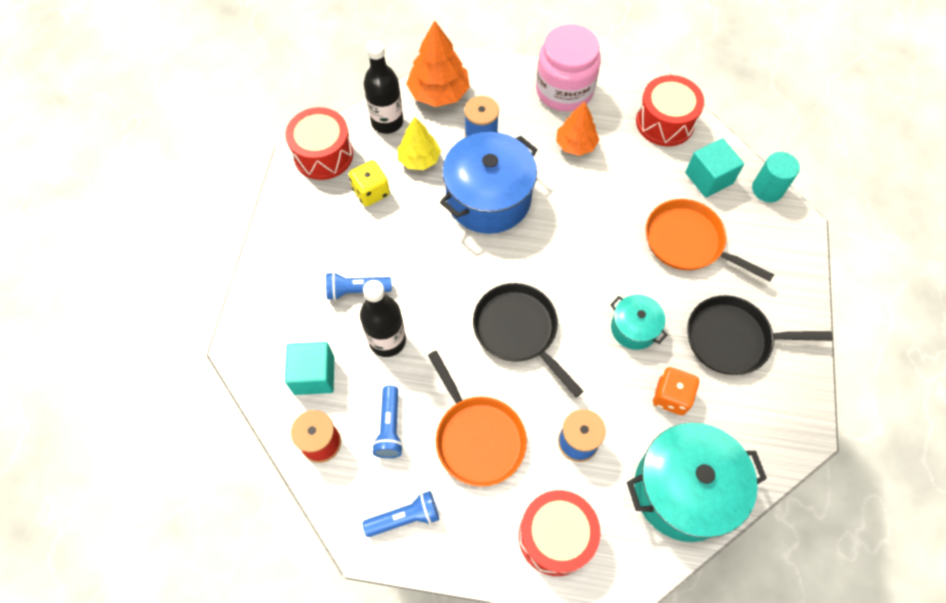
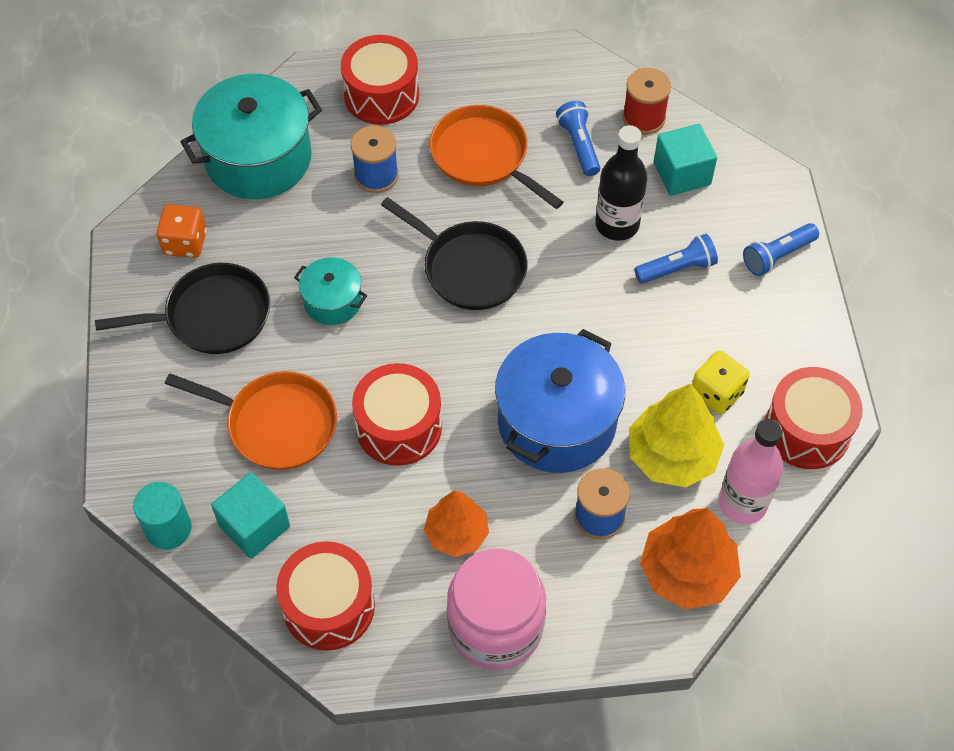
camera: 165 degrees right, 5 degrees down
blue flashlight [362,491,439,537] -> blue flashlight moved to [743,223,819,276]
black bottle [364,40,404,134] -> pink bottle [719,419,783,524]
yellow tree [398,117,441,170] -> yellow tree [629,384,724,487], size x1.51
orange dice [653,367,699,415] -> orange dice moved to [156,204,207,258]
none -> red drum [352,363,442,466]

